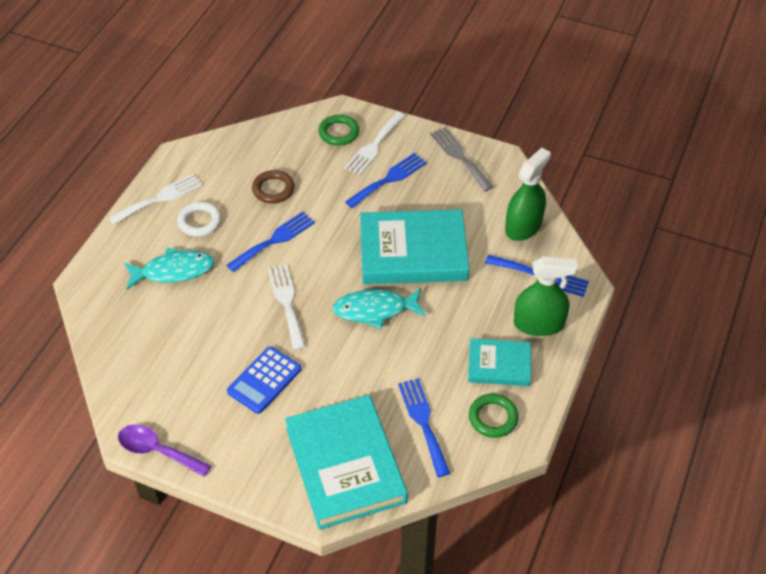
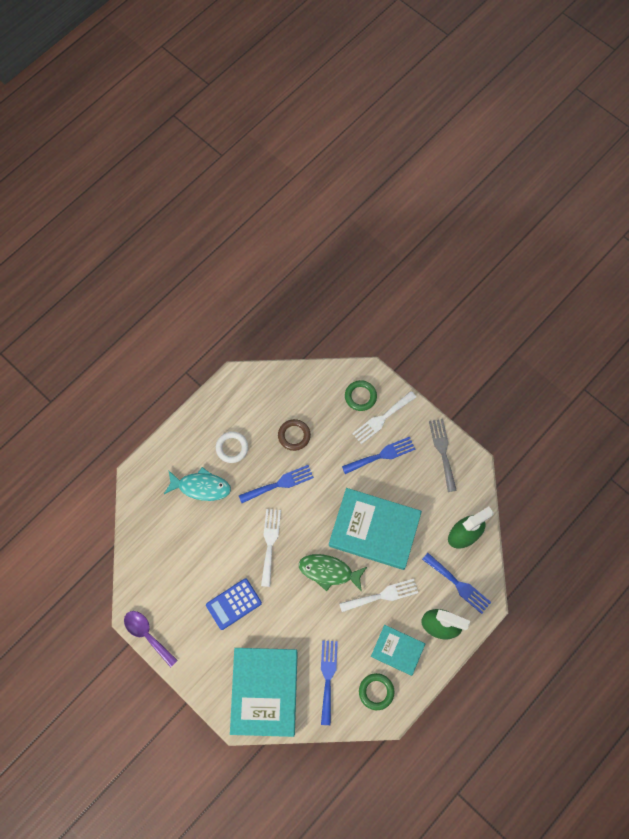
camera: 20 degrees right, 20 degrees up
white fork [109,173,202,225] -> white fork moved to [339,579,418,612]
turquoise fish [332,288,426,329] -> green fish [299,554,367,592]

